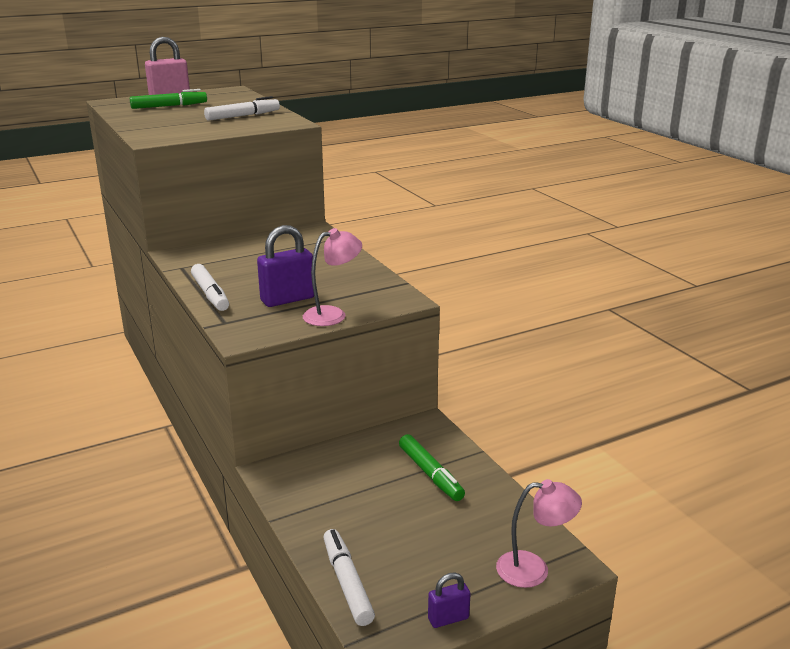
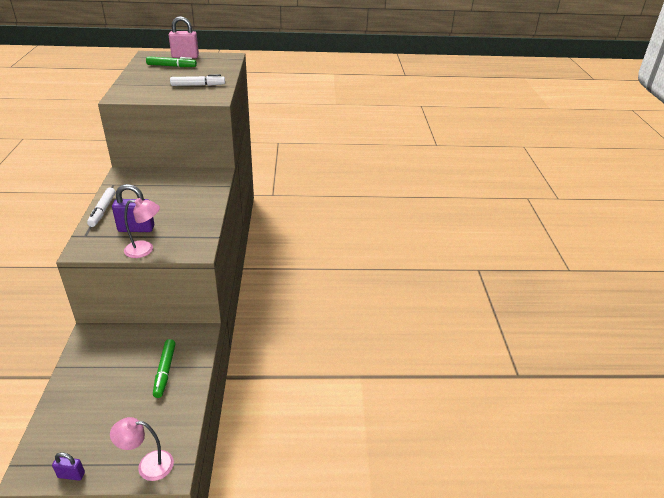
camera: 25 degrees right, 10 degrees up
white marker [323,529,375,626] -> none
pink lamp [496,479,582,588] -> pink lamp turned 150 degrees clockwise [110,417,174,481]

